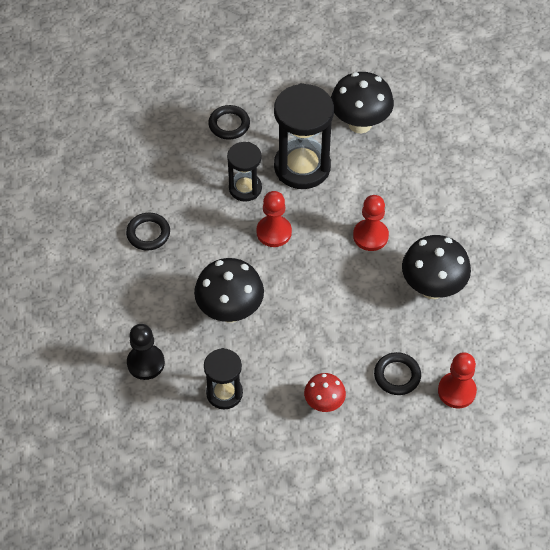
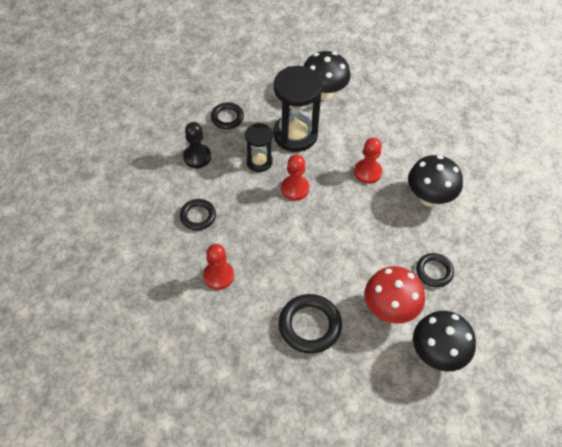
camera: 20 degrees left, 0 degrees up
black pawn [127,324,165,380] -> black pawn moved to [183,122,211,168]
black mushroom [194,258,264,323] -> black mushroom moved to [413,311,476,371]
black hourglass [204,348,243,409] -> black ring [279,294,342,354]
red mushroom [304,373,346,412] -> red mushroom [365,266,425,324], size x1.73
red pawn [438,352,477,408] -> red pawn moved to [203,244,234,290]

